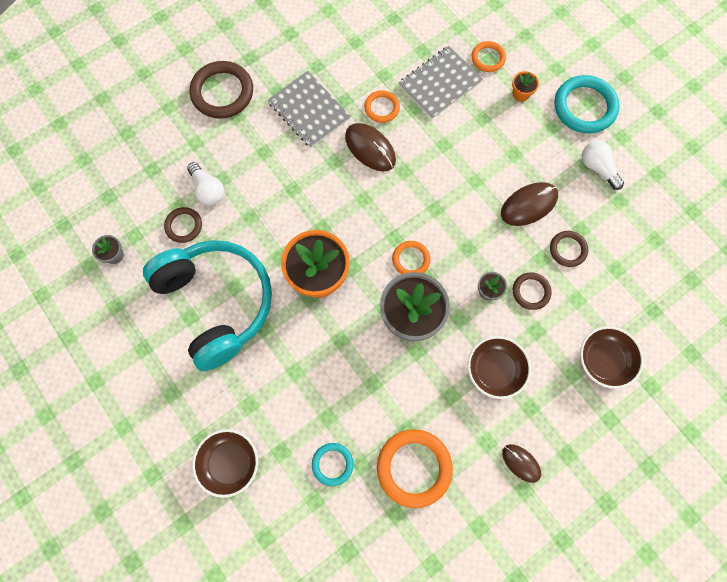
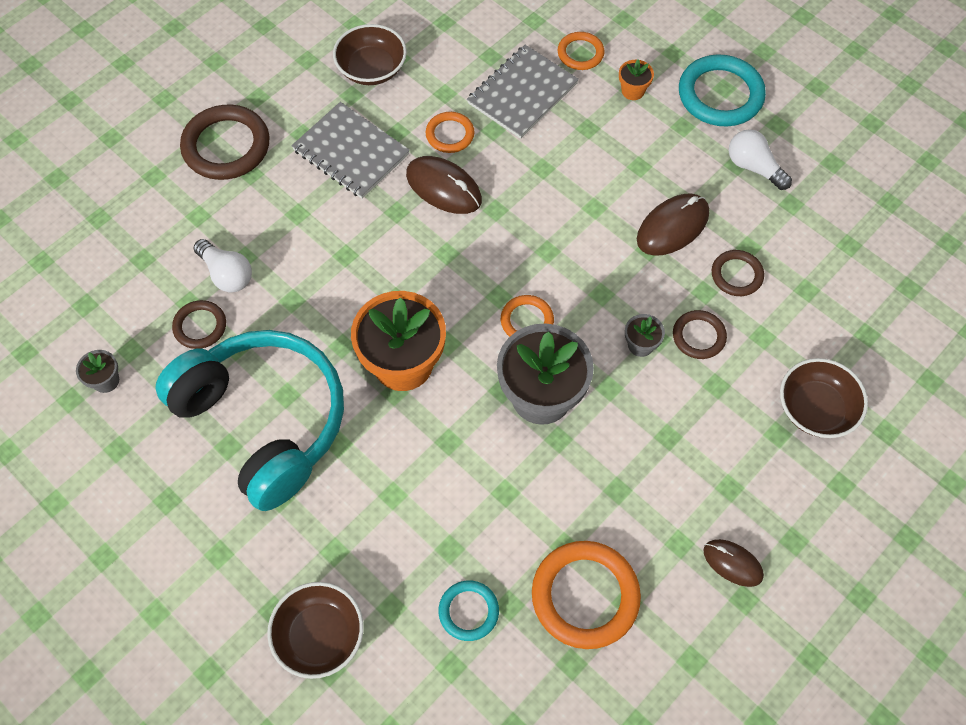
camera: 10 degrees left, 10 degrees down
brown bowl [468,336,531,399] -> brown bowl moved to [333,24,407,85]

